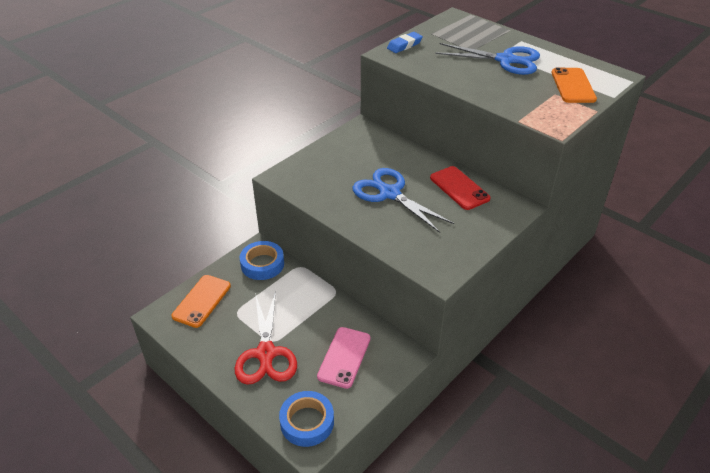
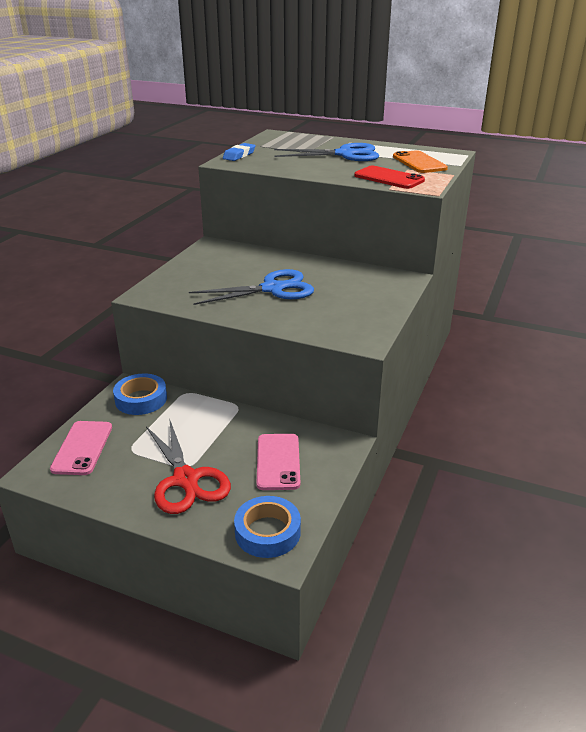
camera: 20 degrees left, 10 degrees down
orange phone [171,275,231,328] -> pink phone [50,421,112,475]
blue scissors [353,168,454,233] -> blue scissors turned 135 degrees clockwise [189,269,314,305]
red phone [430,166,491,210] -> red phone moved to [354,166,425,189]

